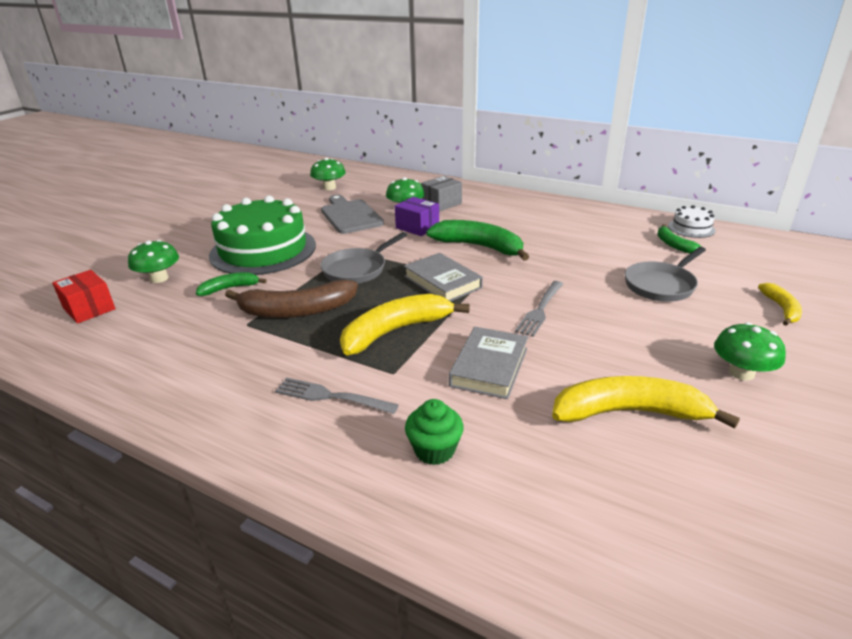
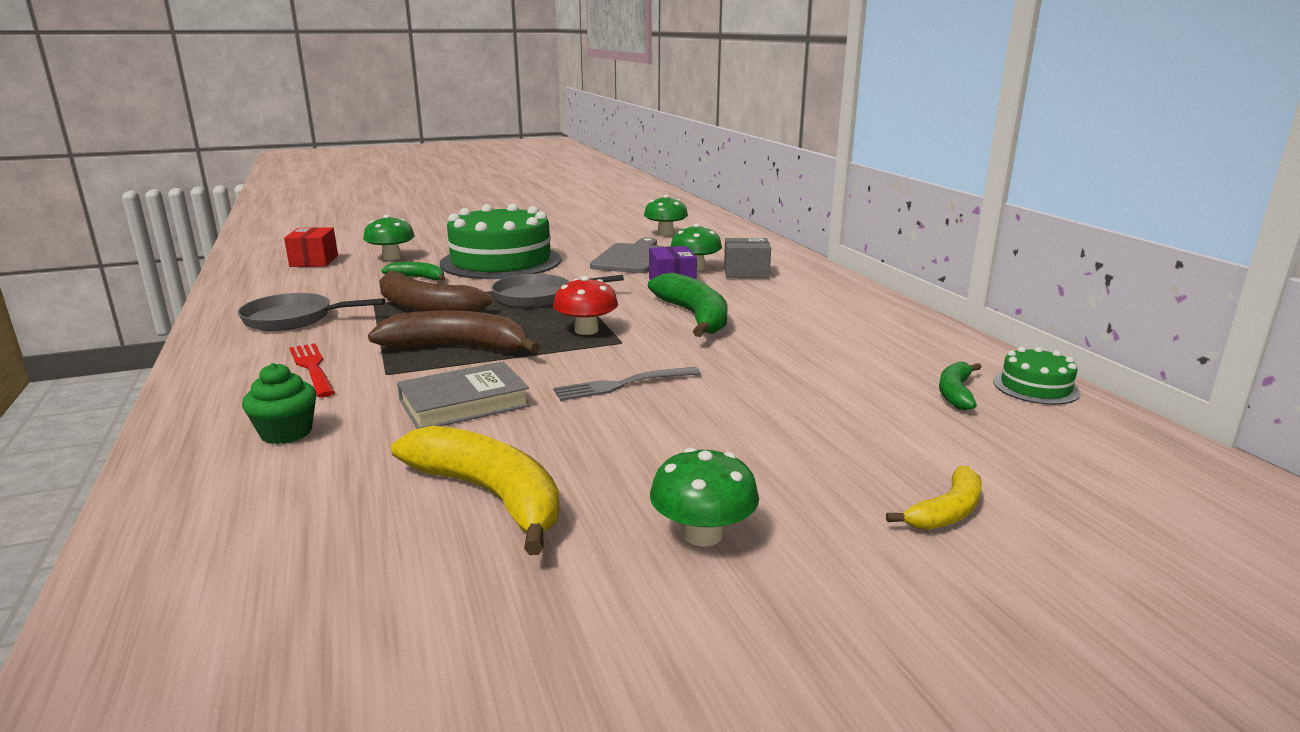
camera: 40 degrees right, 10 degrees down
grey fork [275,377,399,414] -> red fork [290,343,335,397]
yellow banana [340,294,470,355] -> brown banana [368,310,540,354]
grey book [404,253,483,302] -> red mushroom [553,276,618,335]
grey pan [625,247,706,302] -> grey pan moved to [238,293,385,331]
white cake [668,205,716,238] -> green cake [993,347,1080,405]

